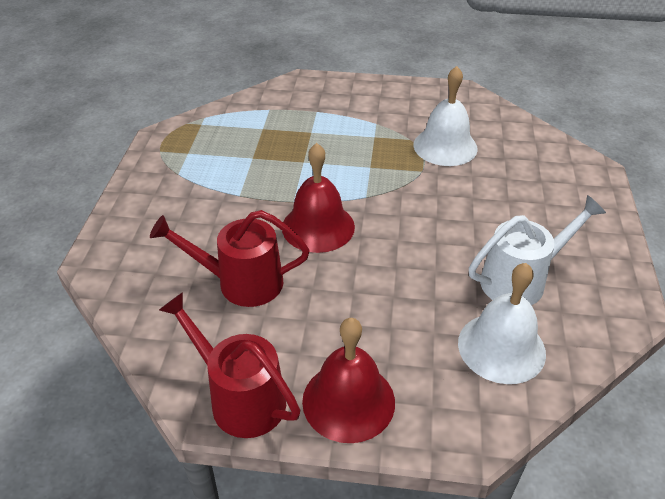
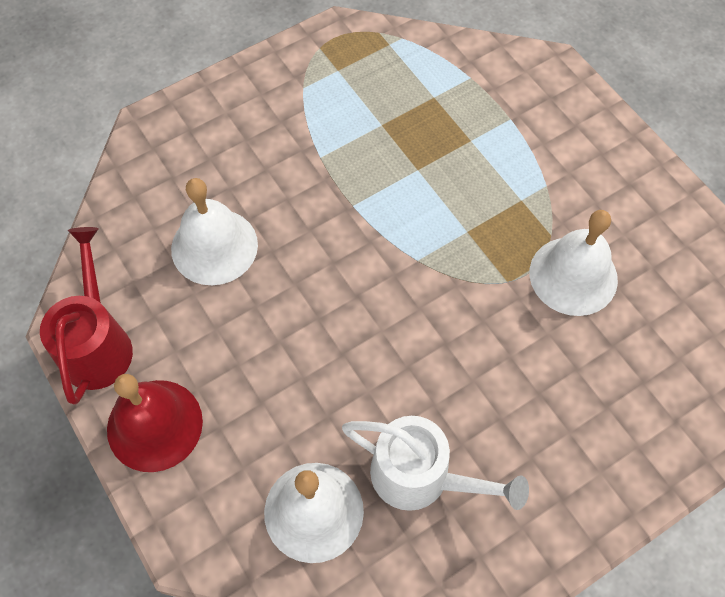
camera: 50 degrees right, 20 degrees up
red watering can [150,210,309,307] -> white bell [171,178,258,285]
red bell [282,143,355,253] -> none

